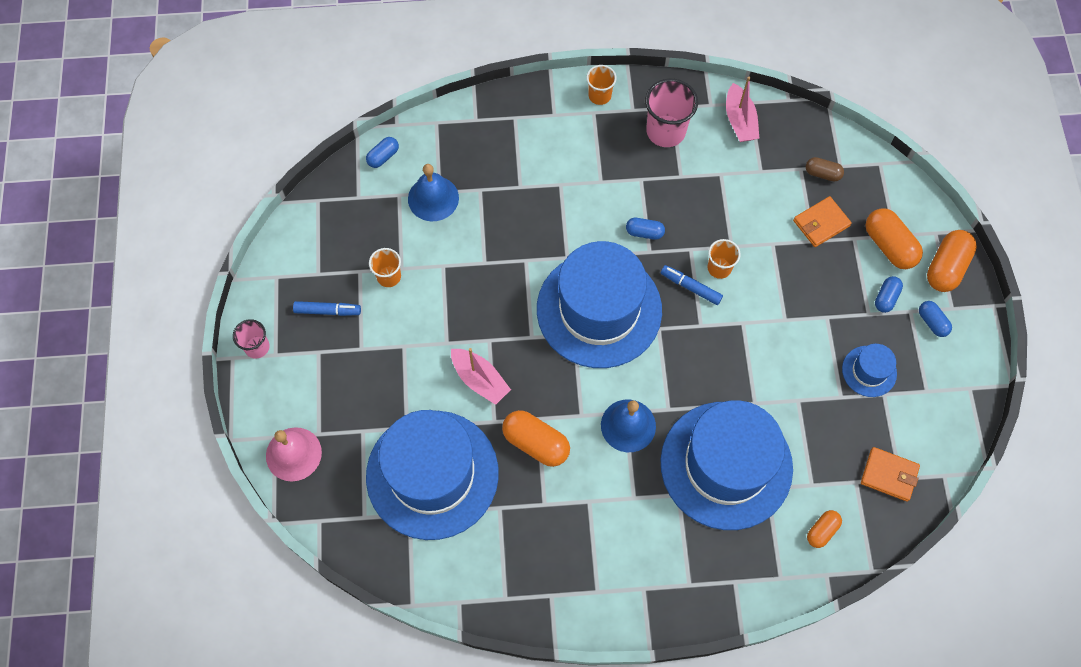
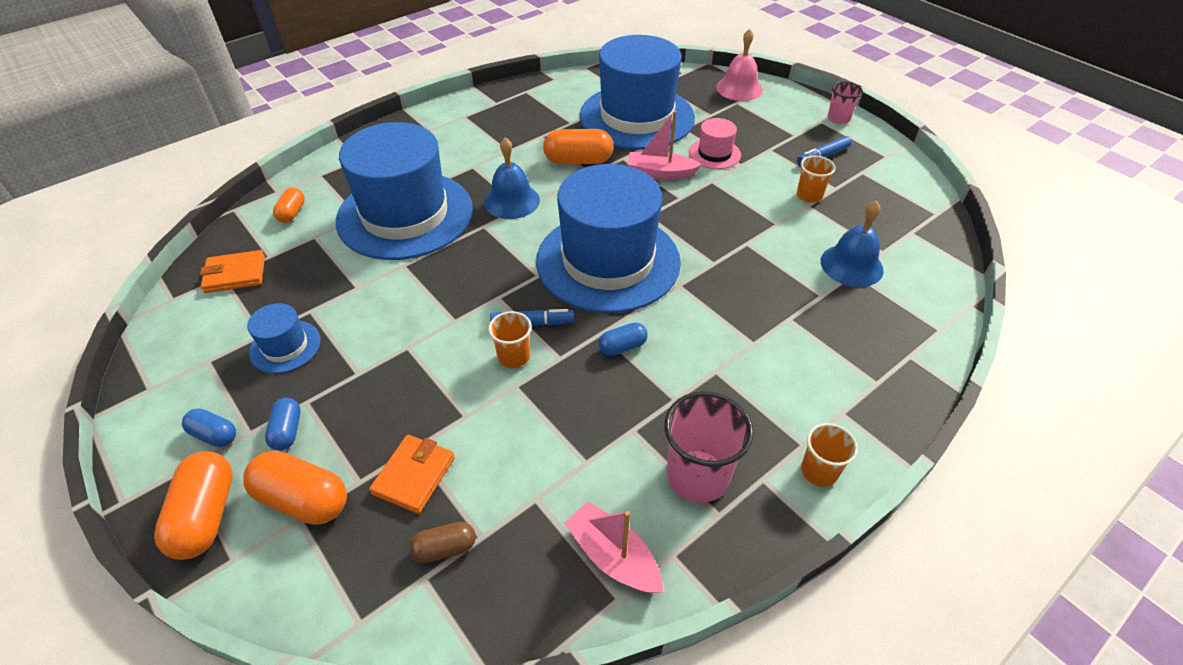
camera: 145 degrees right, 20 degrees down
blue capsule [366,137,399,168] -> none
none -> pink hat [689,118,741,169]

